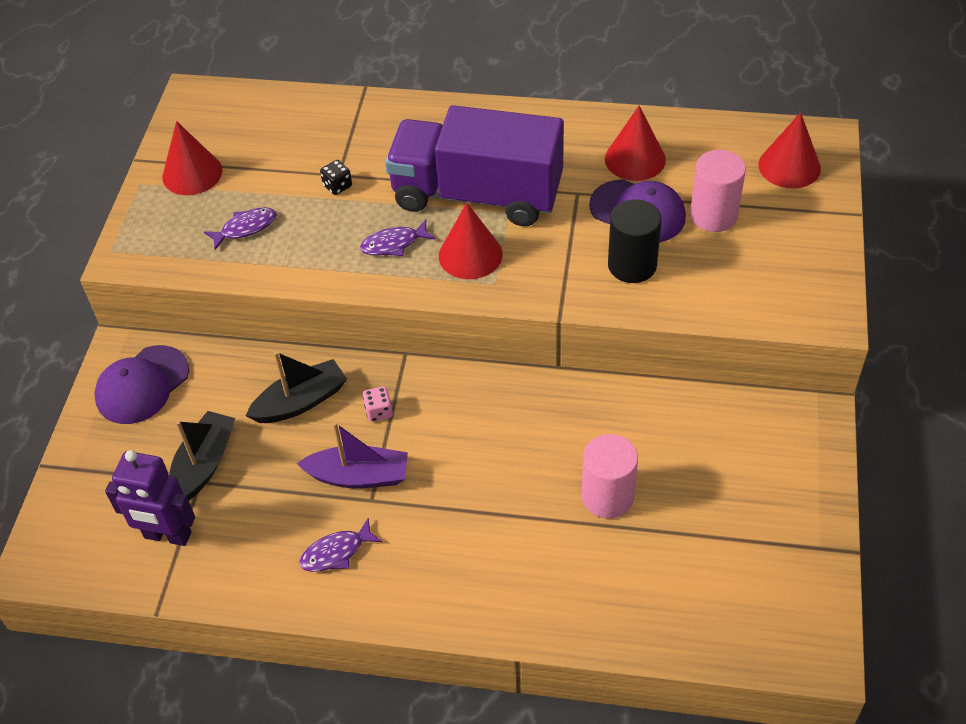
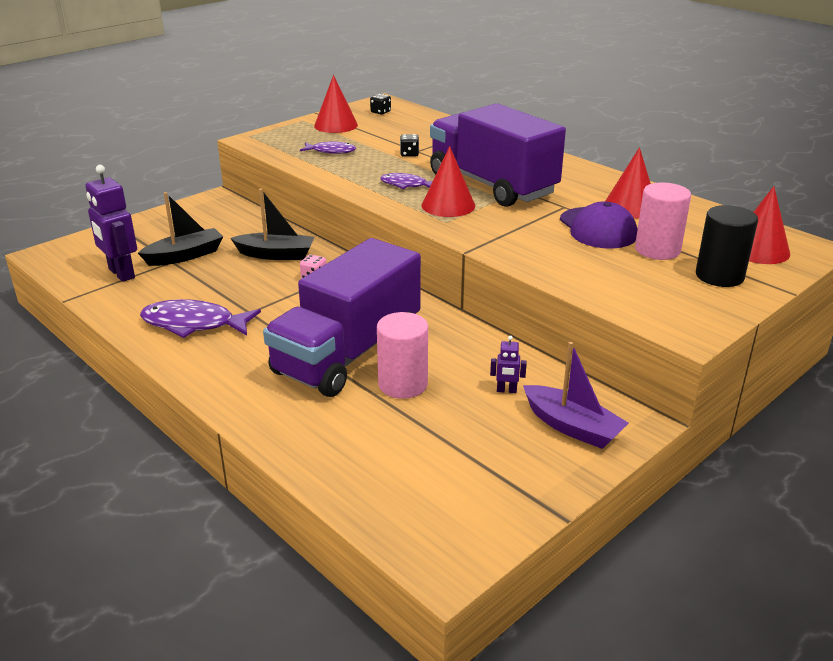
camera: 35 degrees right, 20 degrees down
purple cap [94,345,189,424] -> none
purple boat [297,422,408,488] -> purple boat moved to [523,341,629,449]
purple fish [299,518,382,572] -> purple fish [140,299,261,338], size x1.69
black cylinder [608,199,662,283] -> black cylinder moved to [696,205,758,287]
none -> purple truck [263,238,421,397]
none -> black dice [370,94,391,115]
none -> purple robot [490,335,527,393]

